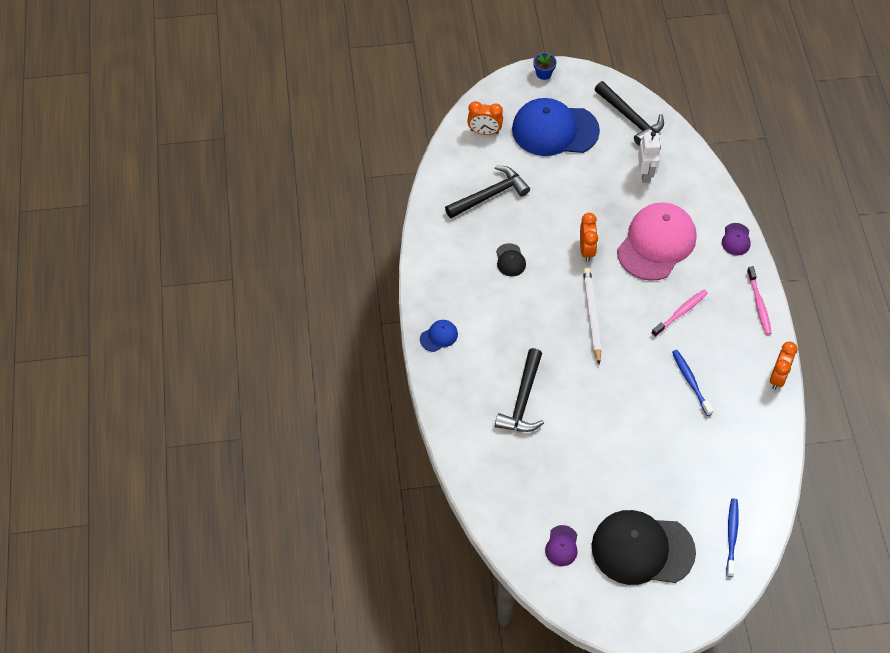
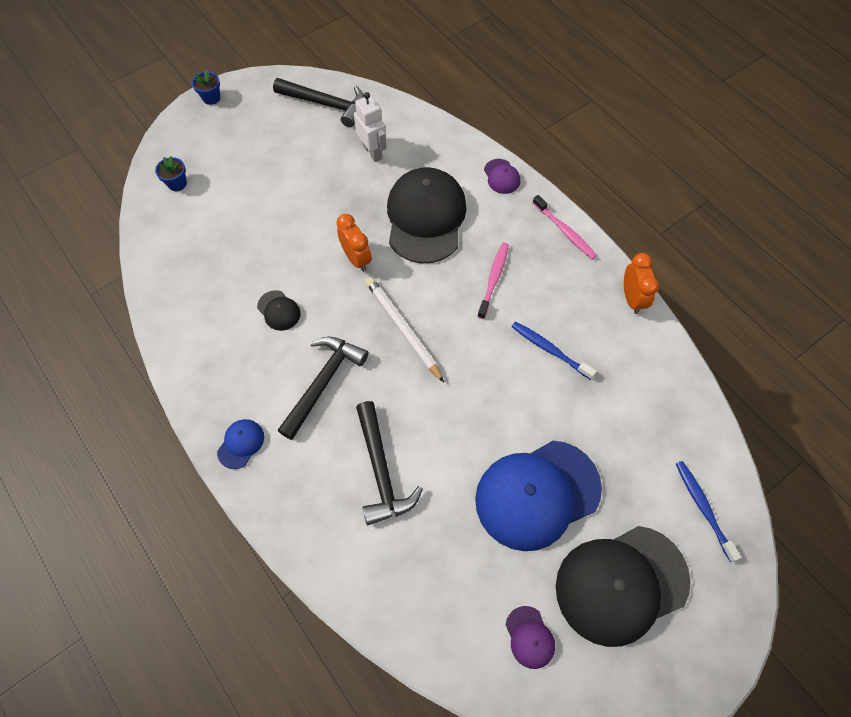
camera: 30 degrees left, 5 degrees up
black hammer [445,165,530,218] -> black hammer moved to [277,337,368,440]
orange clock [467,101,503,135] -> blue flower pot [155,156,187,191]
blue cap [512,98,600,156] -> blue cap moved to [475,441,602,551]
pink cap [617,203,696,281] -> black cap [387,167,467,263]

